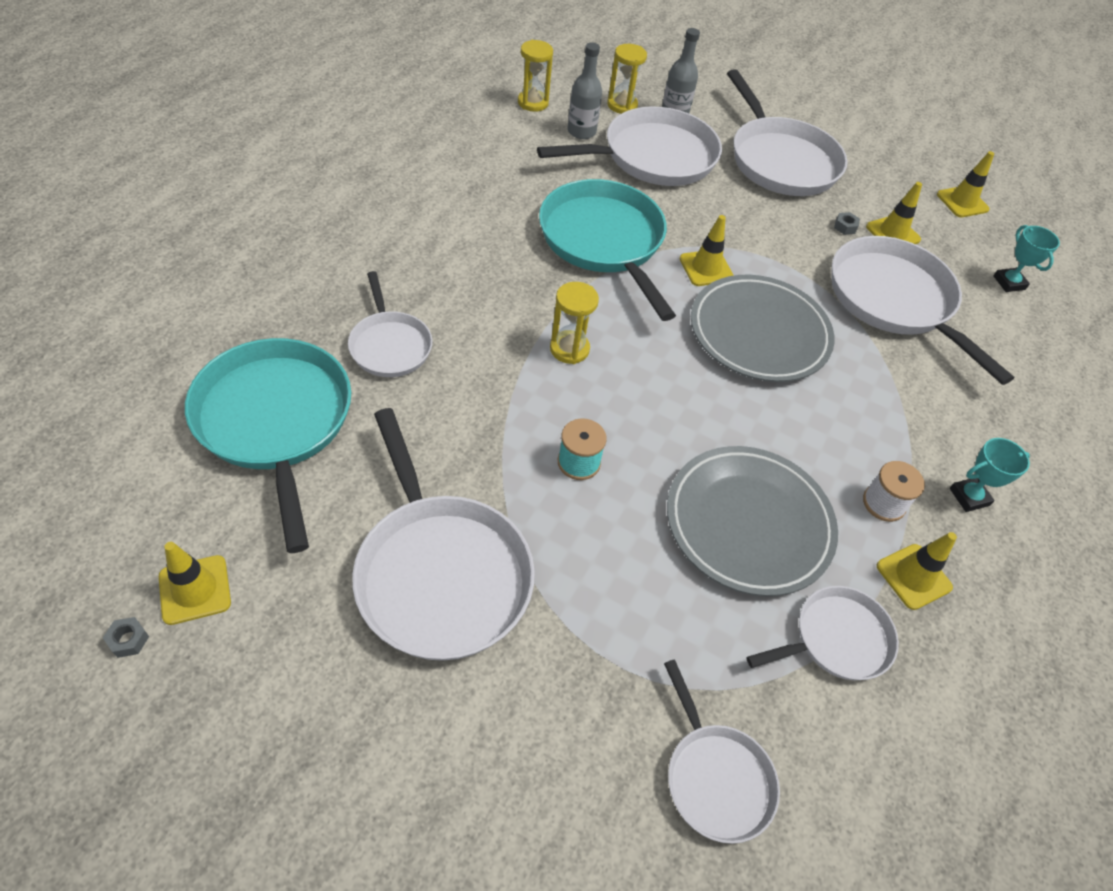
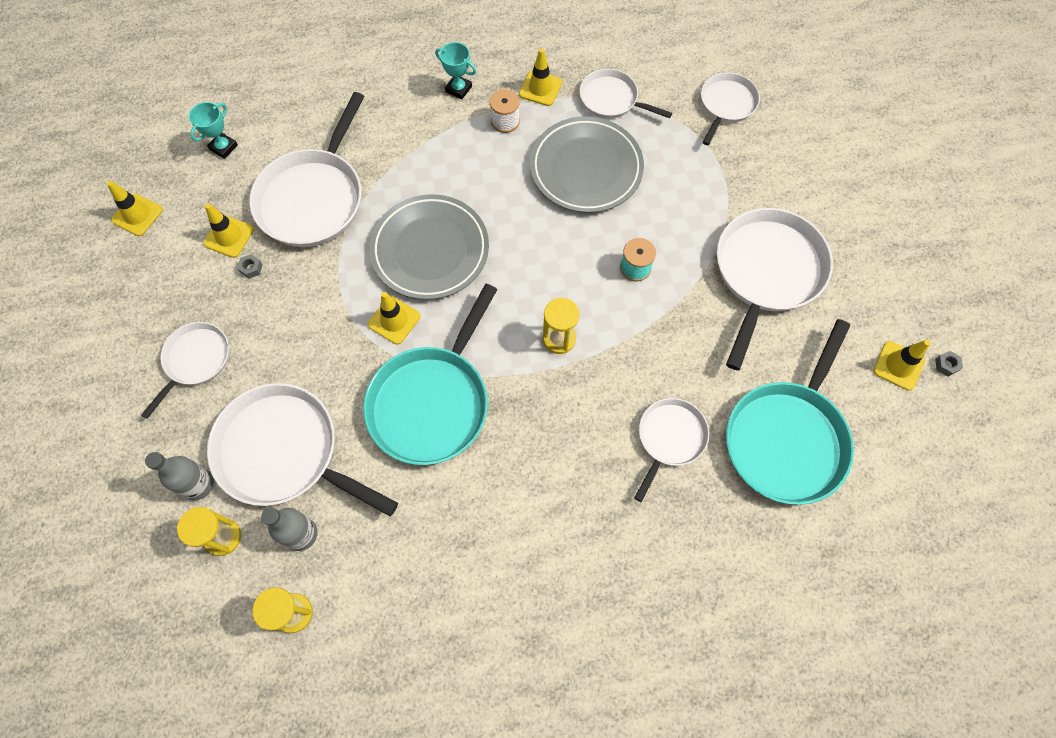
camera: 125 degrees left, 15 degrees up
white pan [727,69,848,196] -> white pan [141,322,229,419], size x0.56

